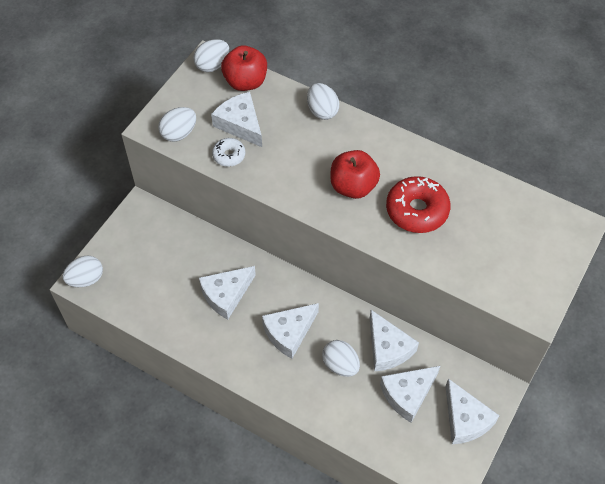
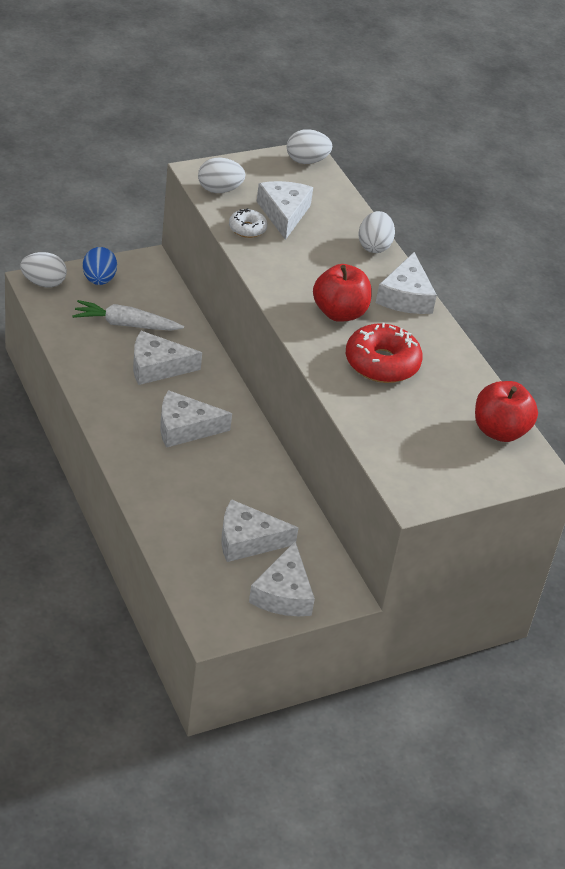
camera: 30 degrees right, 15 degrees down
red apple [221,45,267,91] -> red apple moved to [475,381,538,442]
white egg [322,340,360,377] -> none
white cheese [370,310,419,372] -> white cheese moved to [376,252,437,314]
none -> white carrot [72,300,184,331]
none -> blue egg [83,247,117,285]

